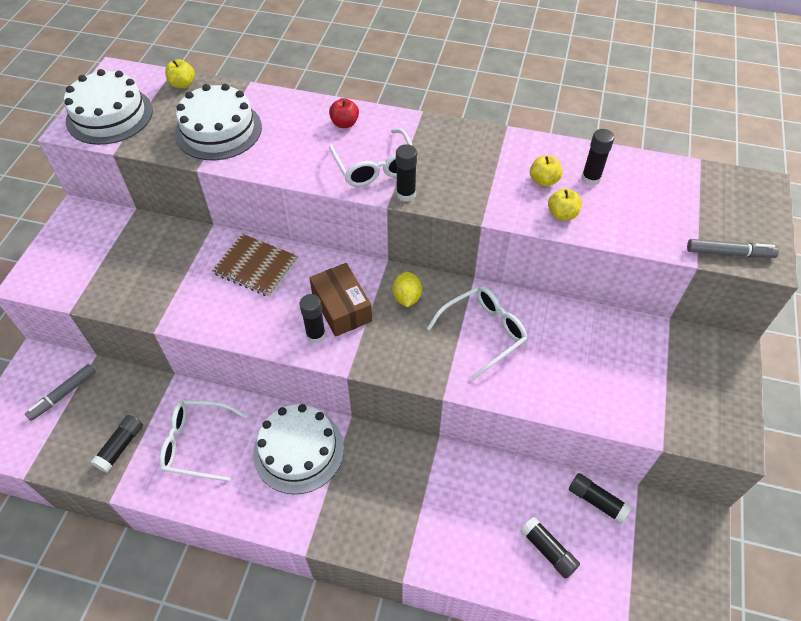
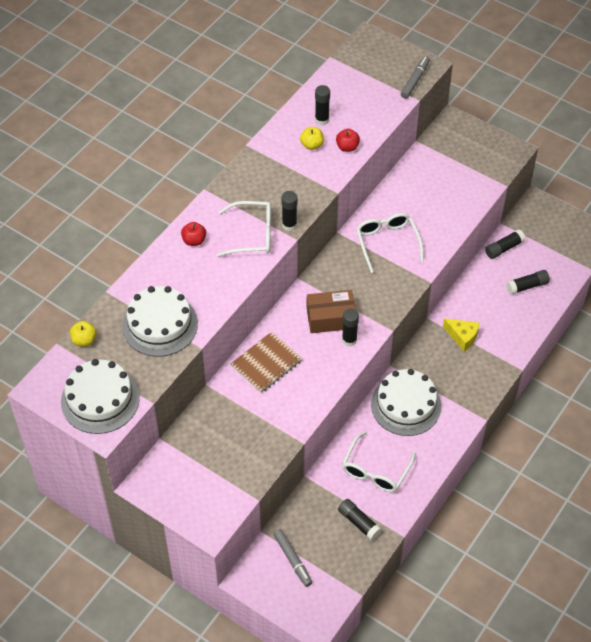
camera: 70 degrees left, 0 degrees up
yellow lemon [392,272,422,307] -> none
yellow apple [548,188,582,221] -> red apple [336,129,360,152]
none -> yellow cheese [443,318,480,351]

